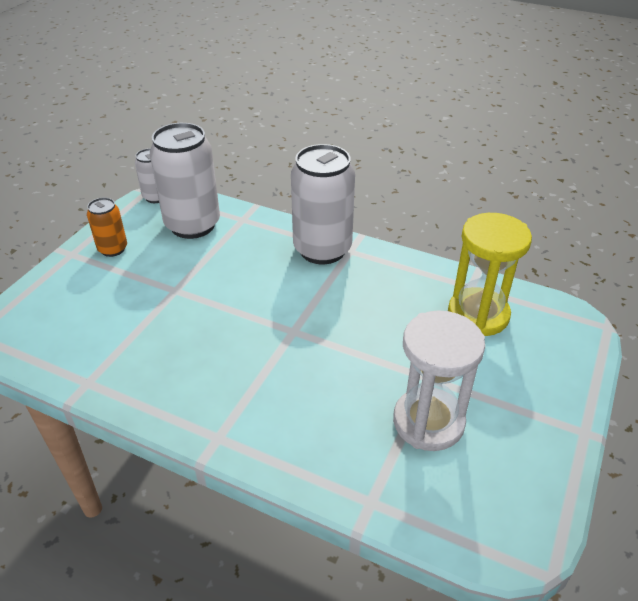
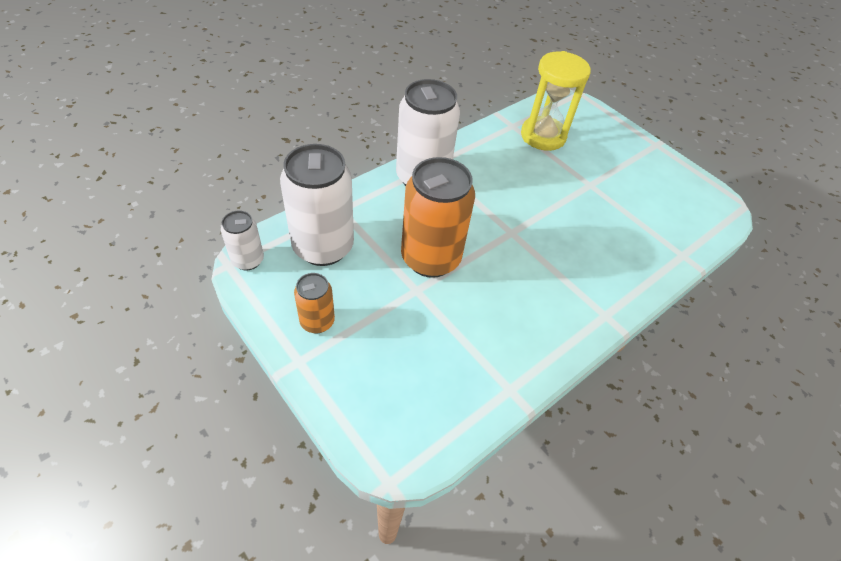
camera: 70 degrees left, 10 degrees up
white hourglass [393,310,485,451] -> none
none -> orange can [401,157,475,278]

